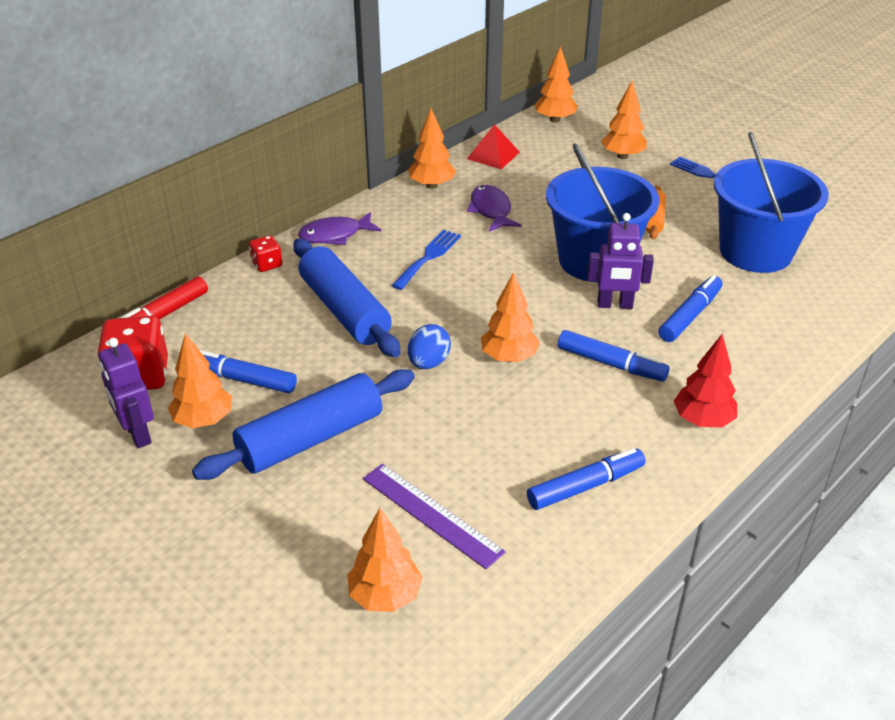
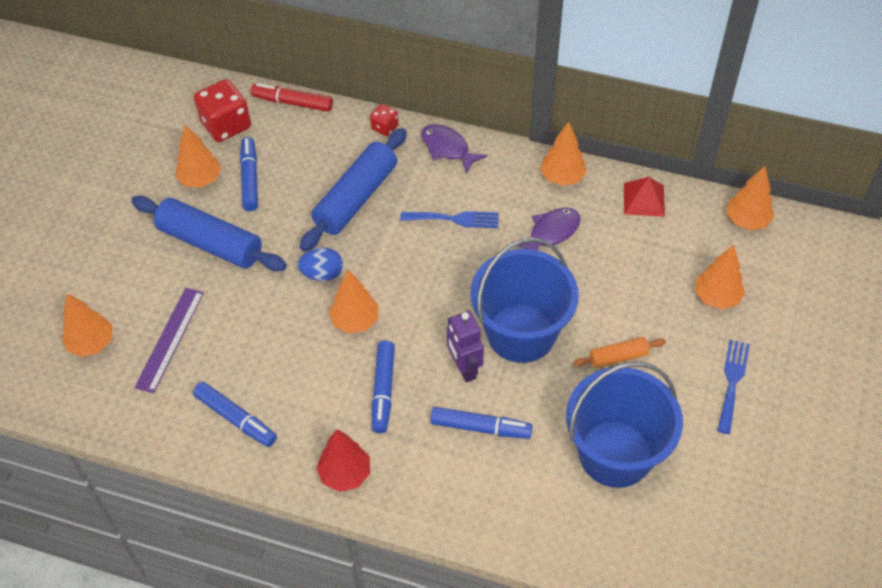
camera: 65 degrees right, 15 degrees up
purple robot [99,338,154,448] -> none

